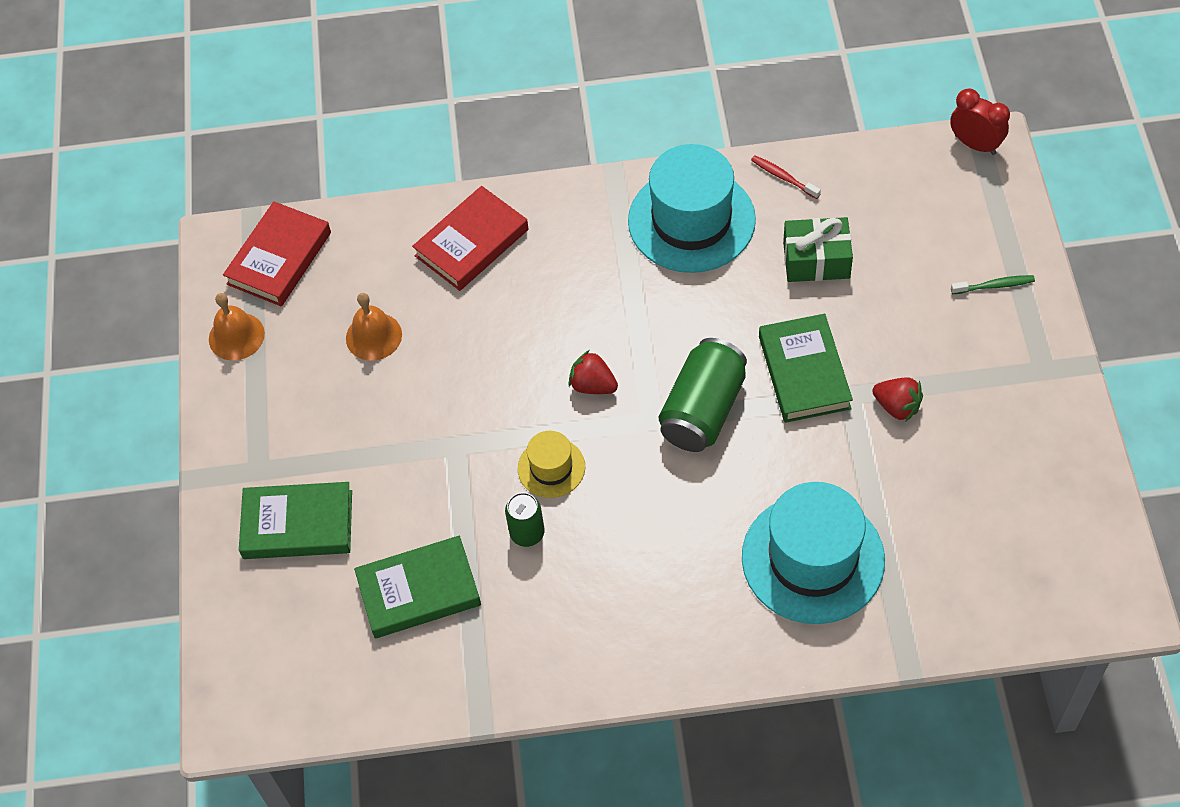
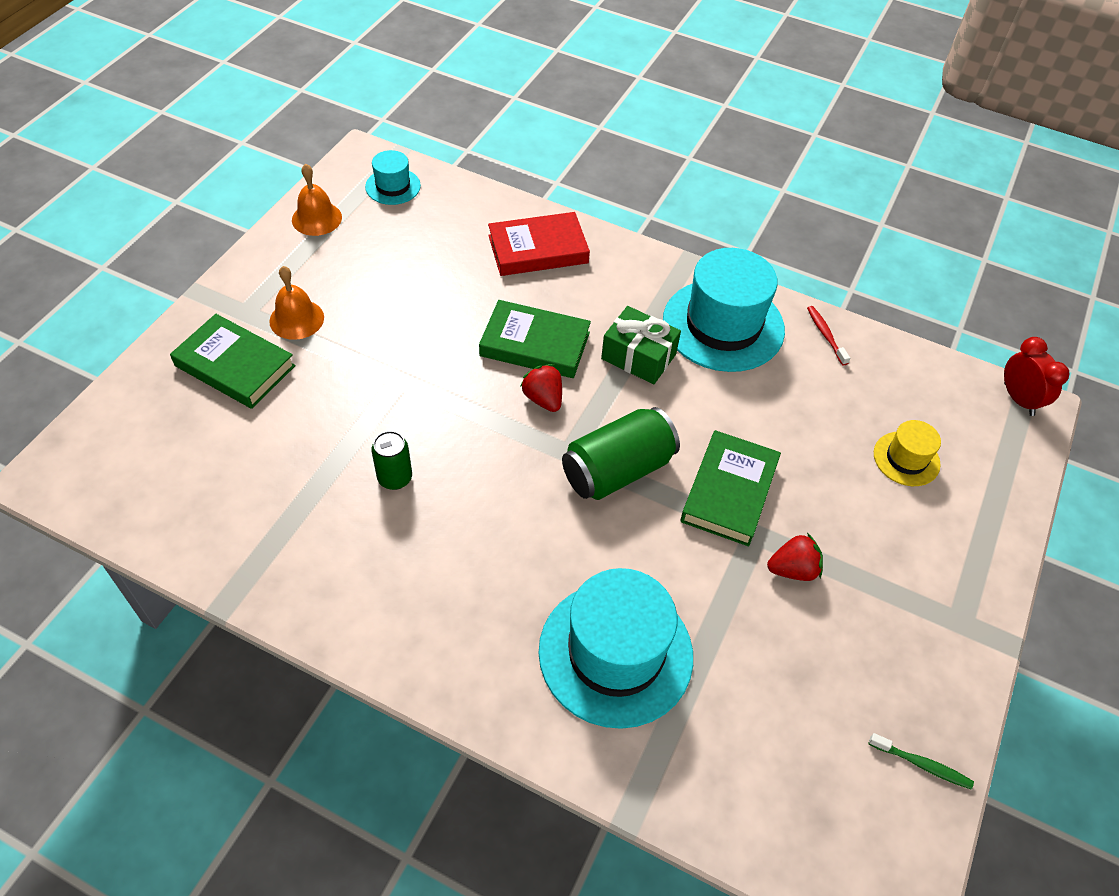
camera: 25 degrees right, 5 degrees down
red book [223,201,331,306] -> turquoise hat [365,150,421,205]
orange bell [346,293,402,361] -> orange bell moved to [269,266,324,340]
green book [354,536,481,638] -> green book moved to [479,300,591,378]
yellow hat [518,431,585,498] -> yellow hat moved to [874,420,941,486]
green gift [783,217,853,282] -> green gift moved to [601,306,681,384]
red strawberry [872,377,923,422] -> red strawberry turned 75 degrees counterclockwise [767,533,823,581]
green toothbrush [951,275,1035,294] -> green toothbrush moved to [868,733,974,790]

